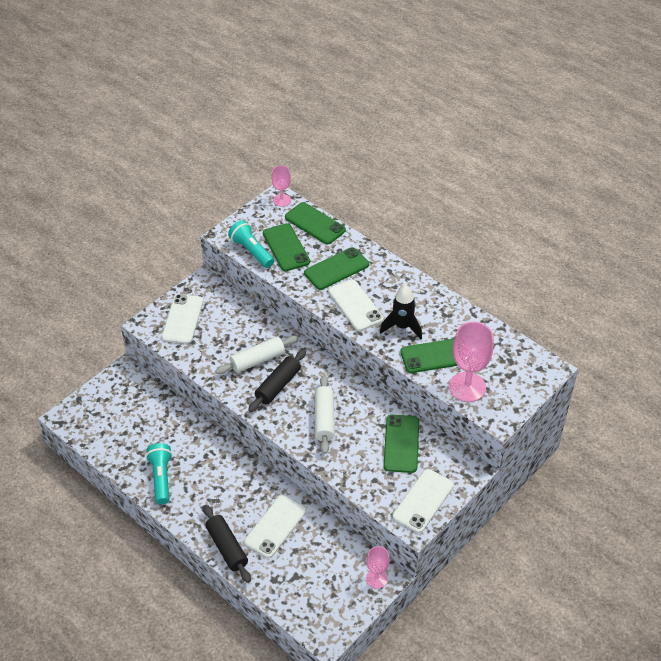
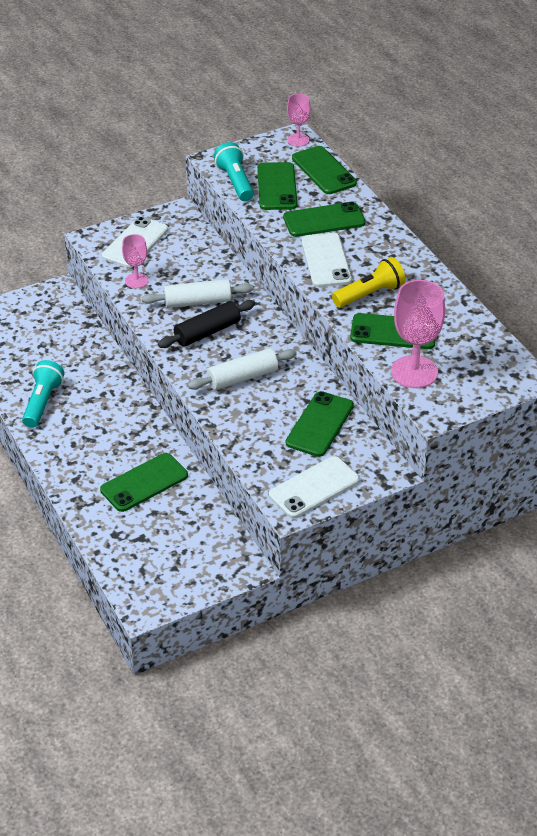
camera: 20 degrees right, 5 degrees down
black rolling pin [203,505,251,583] -> none
white phone [244,495,306,558] -> green phone [100,453,188,512]
white rolling pin [315,375,334,454] -> white rolling pin turned 45 degrees clockwise [188,348,297,390]
pink goblet [366,546,390,589] -> pink goblet moved to [122,234,149,289]
black rocket [380,285,422,339] -> yellow flashlight [332,257,406,308]

